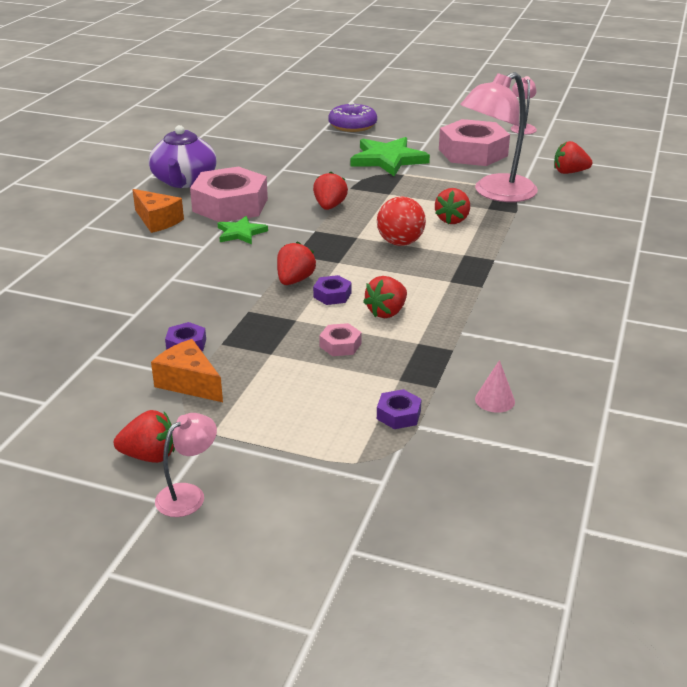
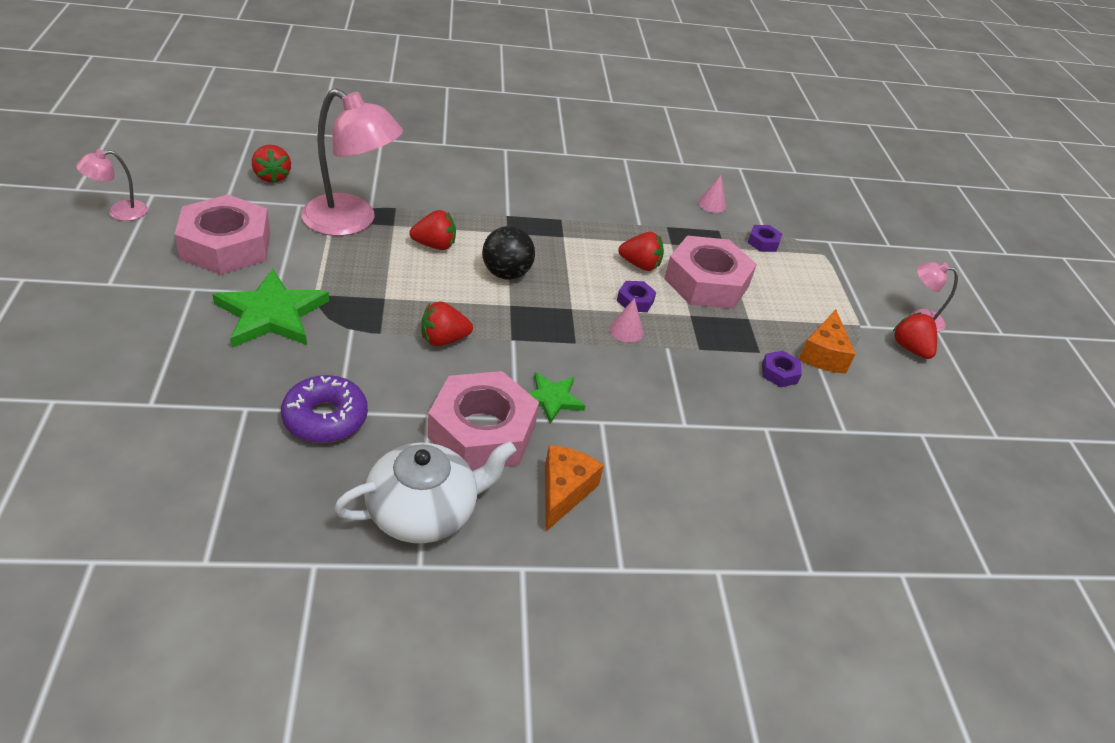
camera: 120 degrees left, 10 degrees up
purple teapot [149,125,217,188] -> white teapot [334,441,516,543]
red strawberry [277,241,316,285] -> pink cone [609,298,643,343]
pink nut [319,323,362,356] -> pink nut [664,235,757,309], size x2.37
purple donut [328,102,377,132] -> purple donut moved to [281,375,368,443]
red ball [377,196,426,246] -> black ball [482,226,535,280]

